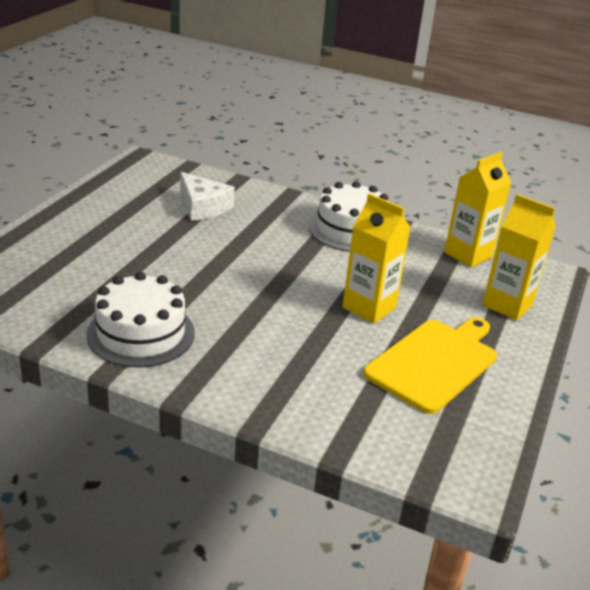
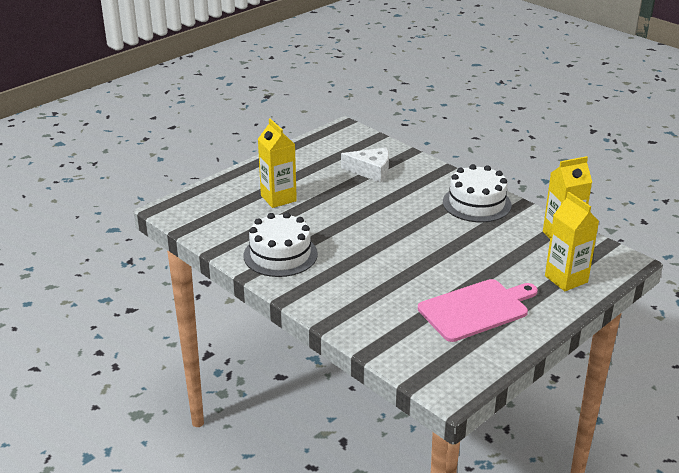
camera: 25 degrees right, 0 degrees up
white cheese [180,172,235,221] -> white cheese turned 60 degrees counterclockwise [341,147,389,183]
yellow carton [342,193,411,324] -> yellow carton moved to [258,118,297,208]
yellow cutting board [363,317,497,414] -> pink cutting board [418,279,538,342]

